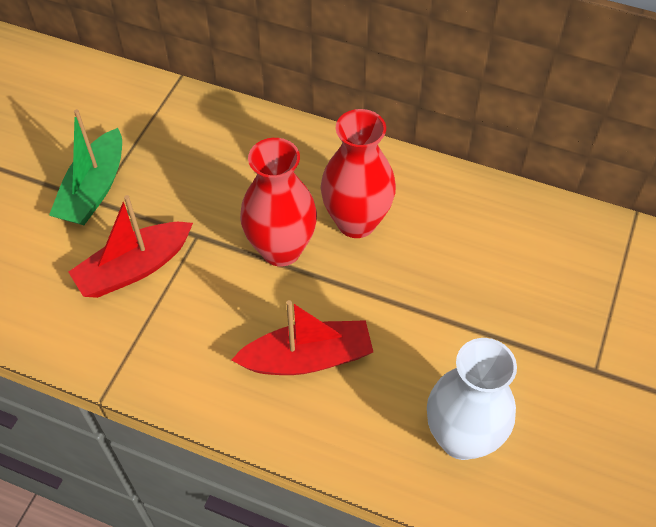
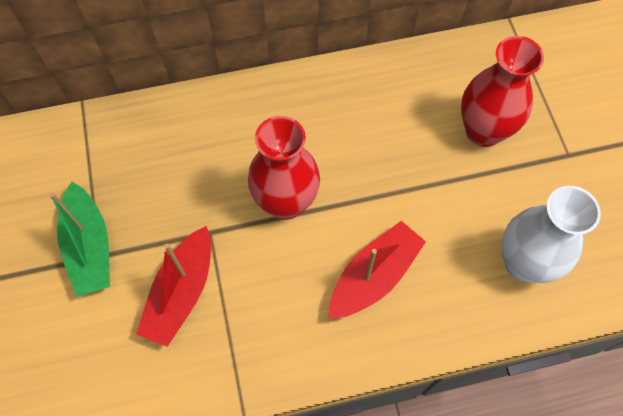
camera: 35 degrees left, 10 degrees up
red vase [321,109,396,238] -> red vase moved to [461,36,544,147]

